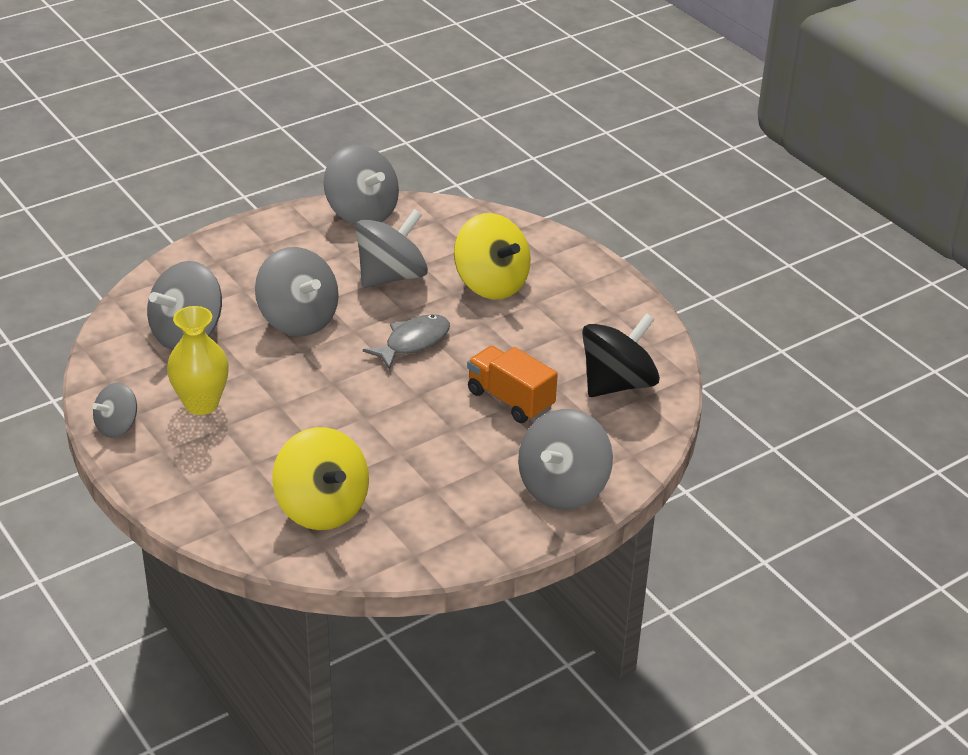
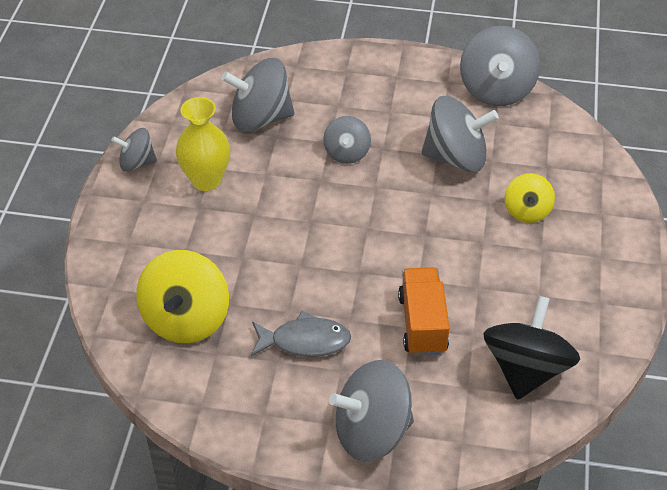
camera: 45 degrees right, 10 degrees up
grey spinning top [255,247,339,336] -> grey spinning top [323,116,371,164], size x0.57
grey fish [363,314,450,370] -> grey fish moved to [251,311,351,357]
yellow spinning top [454,213,531,299] -> yellow spinning top [505,173,555,223], size x0.57
black spinning top [582,313,660,397] -> black spinning top turned 75 degrees counterclockwise [483,296,580,400]

